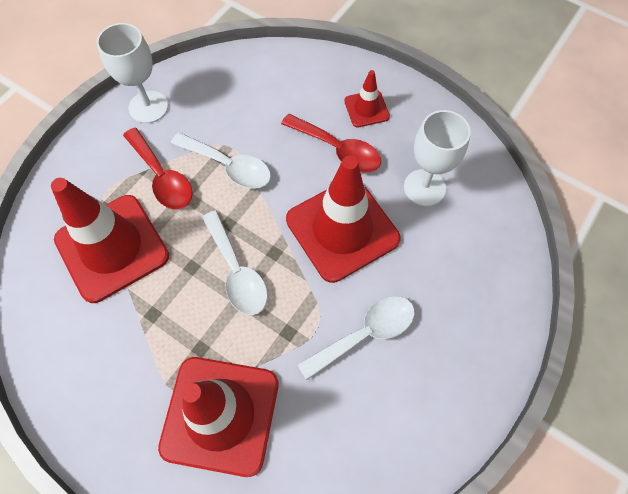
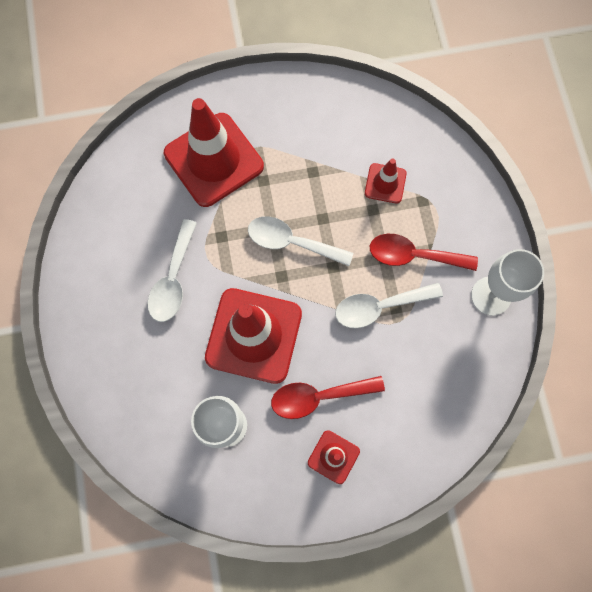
camera: 135 degrees right, 10 degrees up
red traffic cone [51,178,169,303] -> red traffic cone [365,159,407,203], size x0.48

